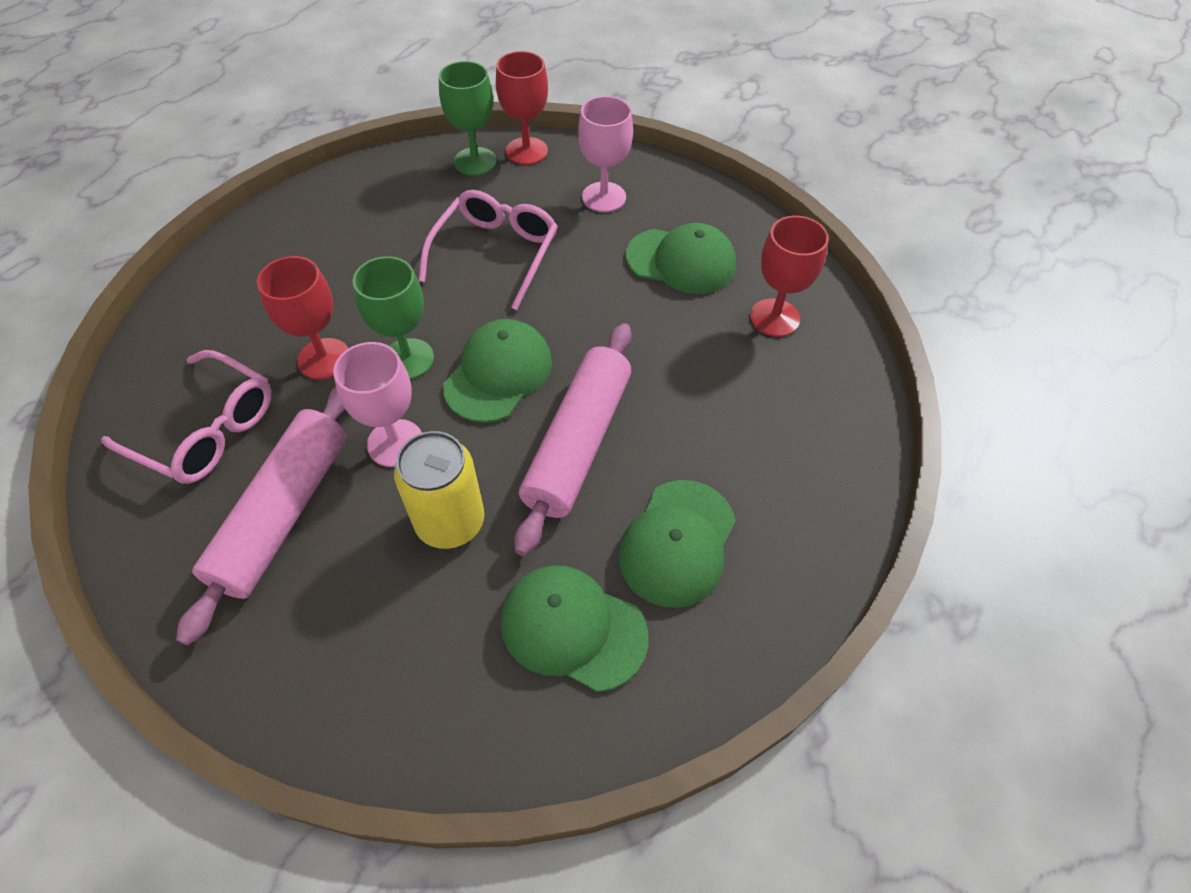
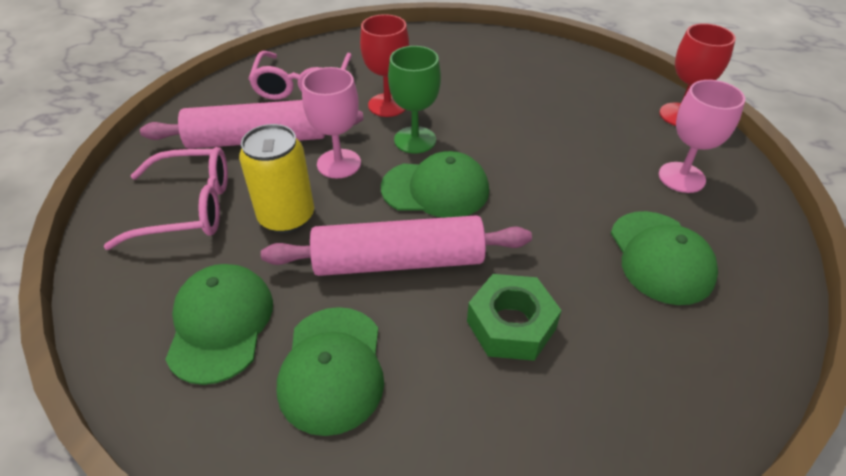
camera: 65 degrees right, 10 degrees down
pink glasses [419,190,558,310] -> pink glasses moved to [103,147,228,250]
green goblet [439,61,497,176] -> none
green cap [618,480,736,608] -> green cap turned 90 degrees counterclockwise [277,307,384,436]
red goblet [750,216,829,337] -> none
none -> green nut [467,274,562,361]

